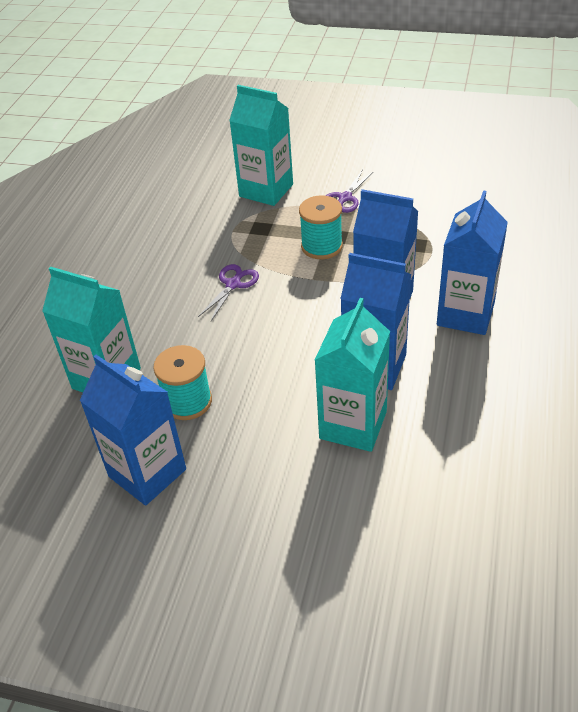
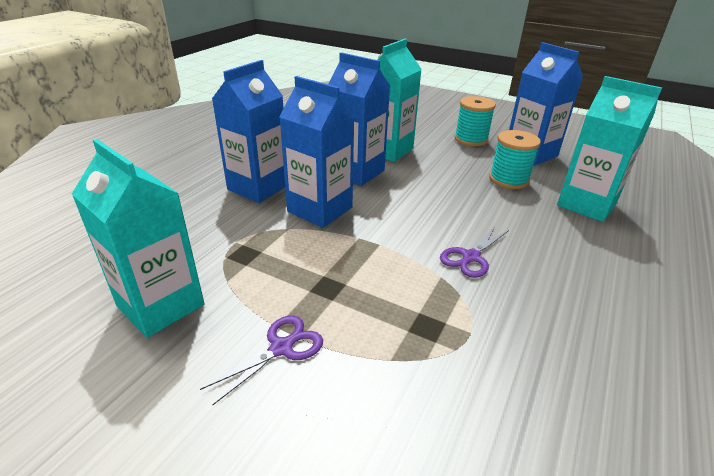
camera: 170 degrees left, 10 degrees down
turquoise carton [229,85,293,206] -> turquoise carton moved to [72,139,205,338]
turquoise spool [299,196,343,259] -> turquoise spool moved to [454,96,496,146]

